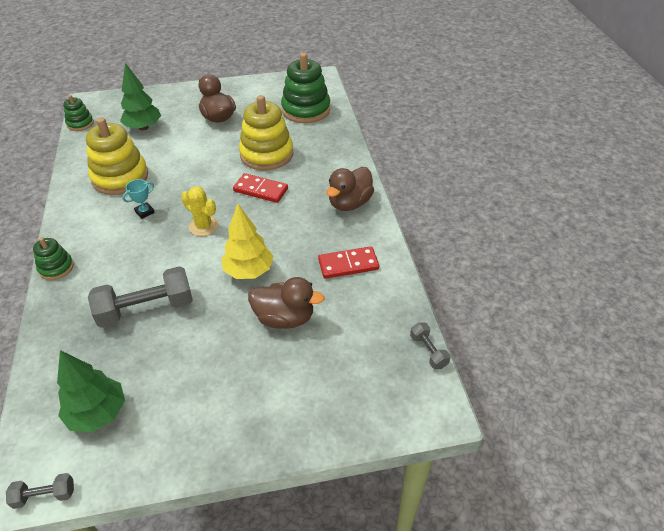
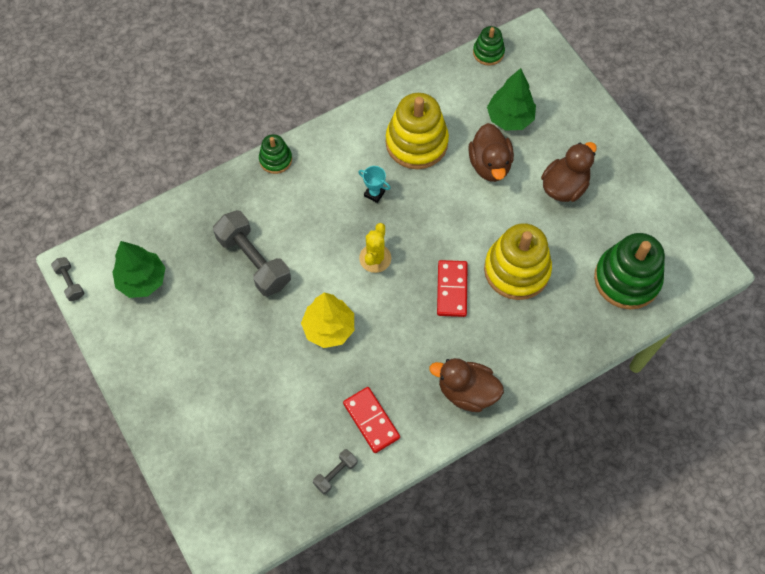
camera: 70 degrees right, 20 degrees up
brown duck [248,277,324,329] -> brown duck moved to [468,123,514,182]
grey dumbbell [410,322,450,369] -> grey dumbbell moved to [313,449,358,494]

